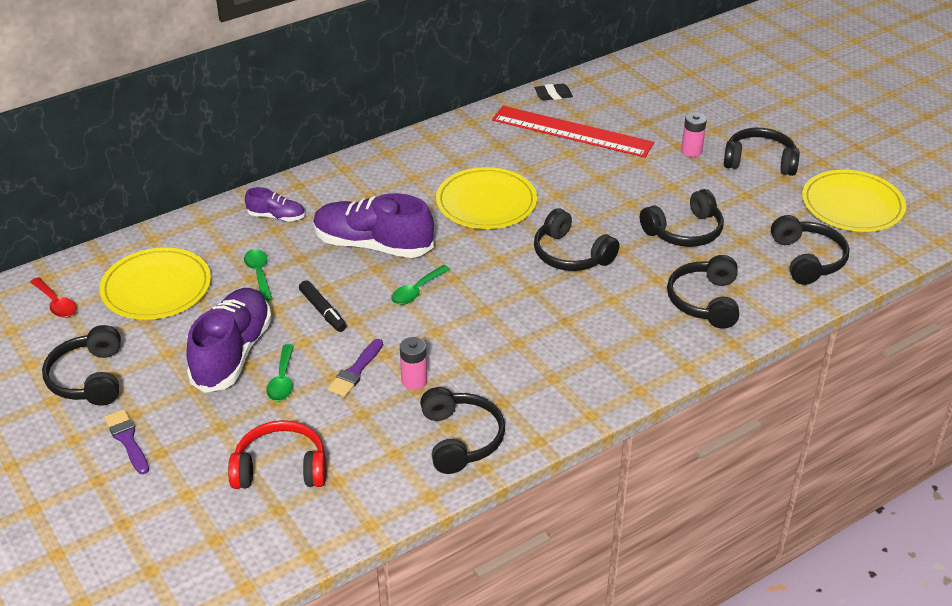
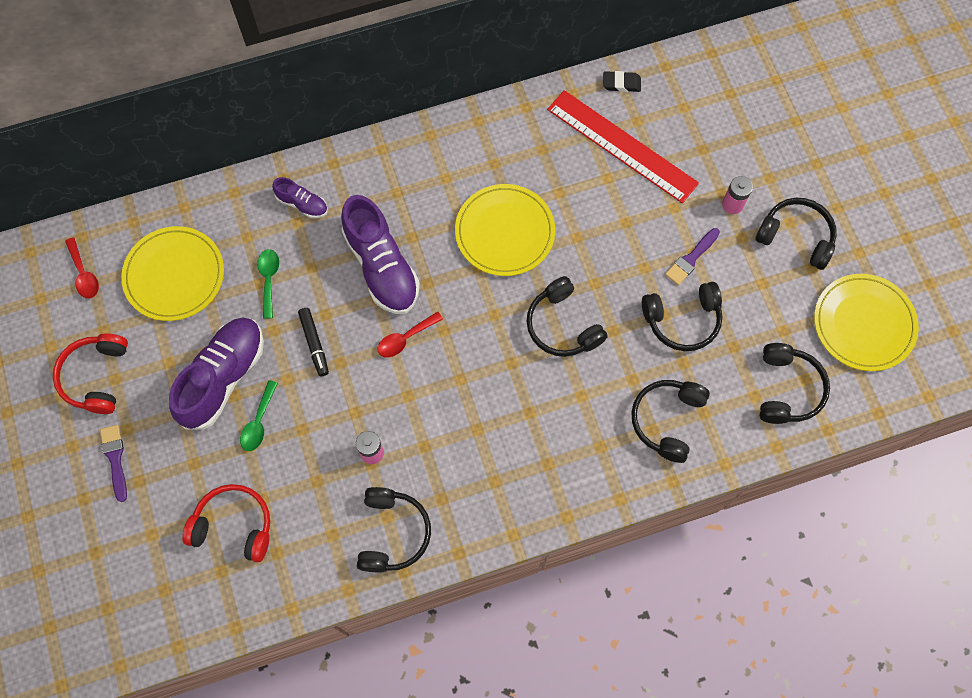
camera: 15 degrees right, 30 degrees up
black headphones [42,325,121,406] -> red headphones [53,333,128,414]
purple shoe [313,193,434,258] -> purple shoe turned 150 degrees counterclockwise [341,195,420,314]
purple brush [328,339,383,397] -> purple brush moved to [665,228,720,285]
green spoon [391,265,450,305] -> red spoon [377,311,443,357]

